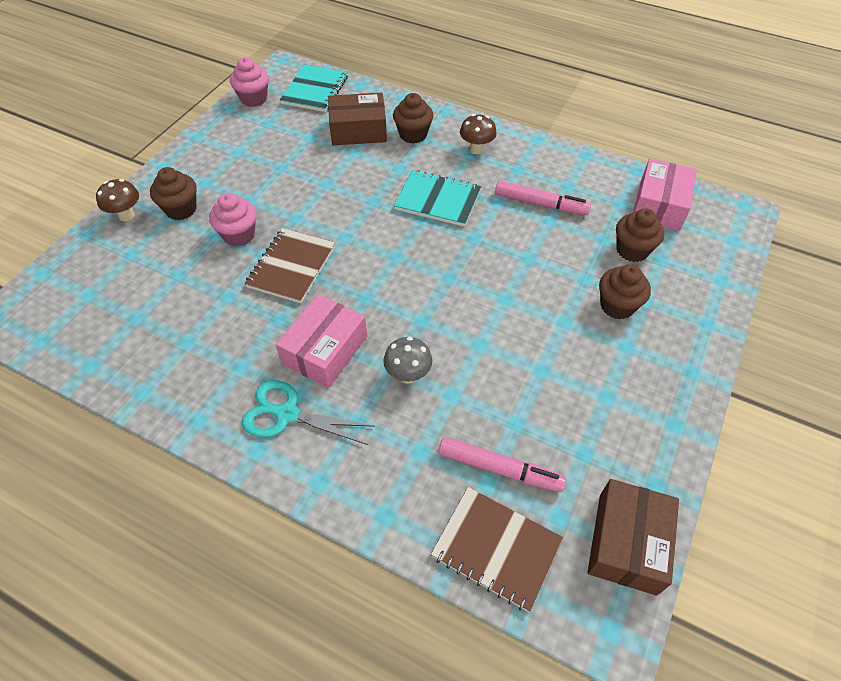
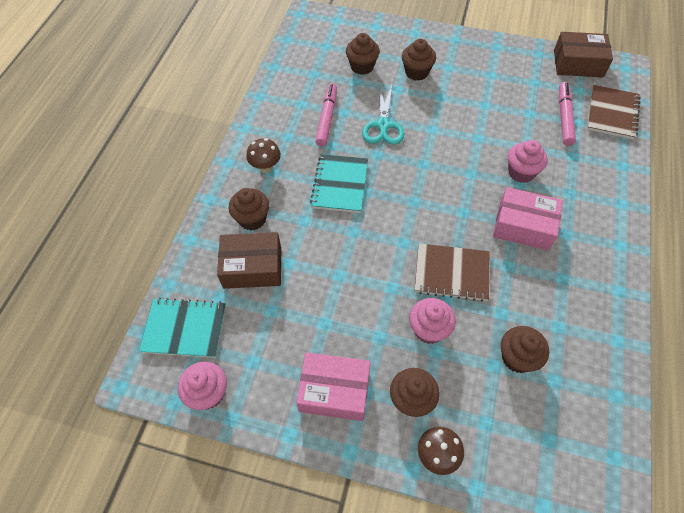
camera: 100 degrees left, 5 degrees up
turquoise scissors [242,380,375,445] -> turquoise scissors moved to [362,85,404,145]
brown box [328,93,387,145] -> brown box turned 75 degrees counterclockwise [217,232,281,289]
grey mushroom [384,337,432,384] -> pink cupcake [508,140,548,183]
pink box [633,159,697,231] -> pink box moved to [296,352,371,421]
none -> brown cupcake [501,326,549,373]

